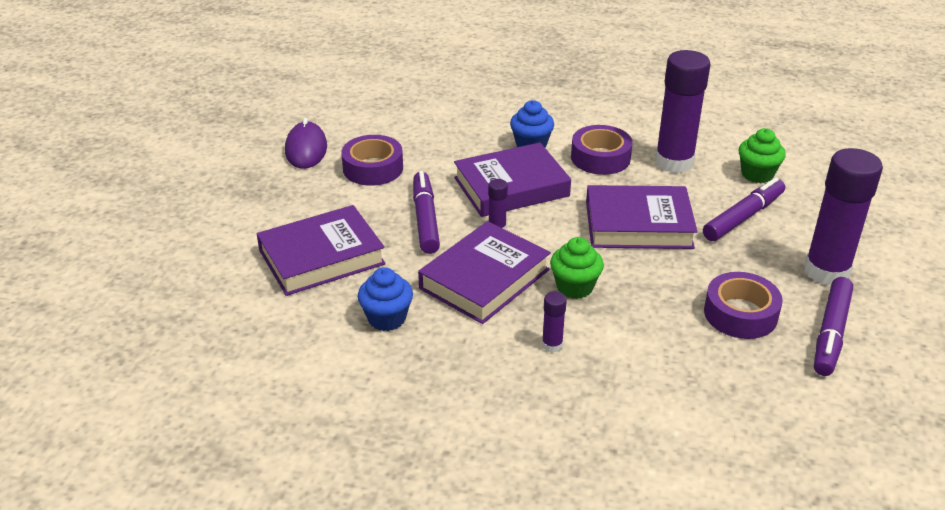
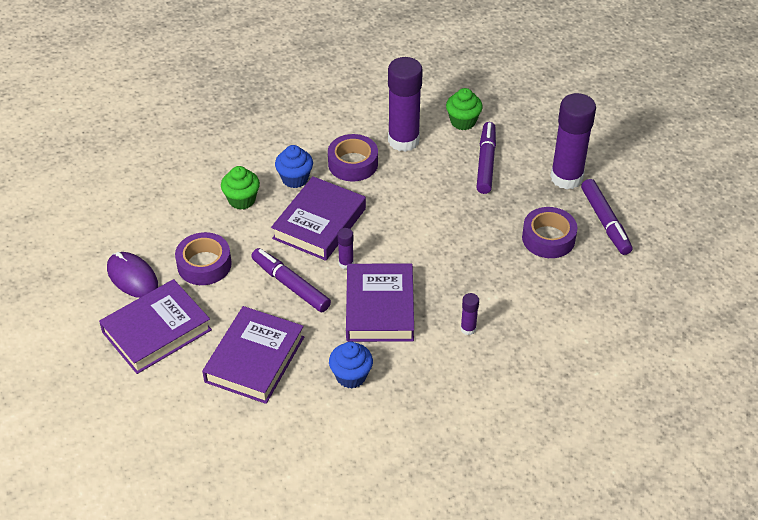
camera: 40 degrees left, 10 degrees up
green cupcake [550,237,604,299] -> green cupcake moved to [221,166,260,210]
purple book [586,185,698,249] -> purple book moved to [99,279,212,374]

